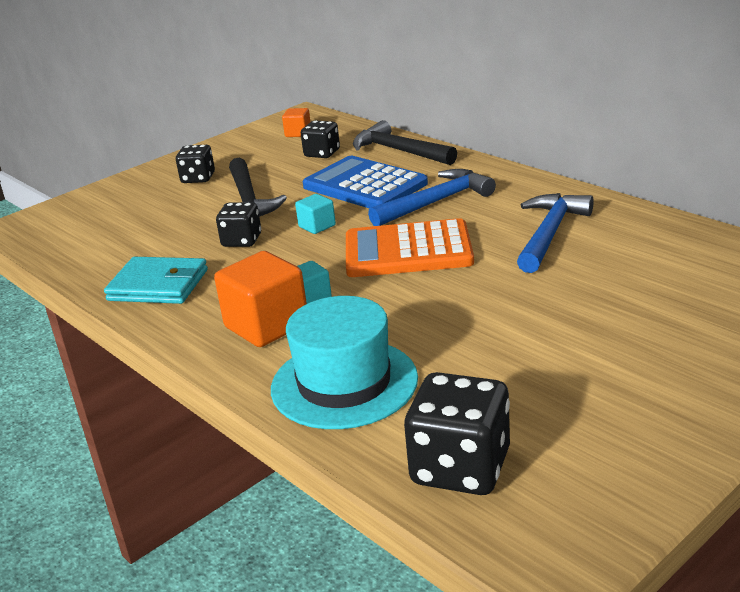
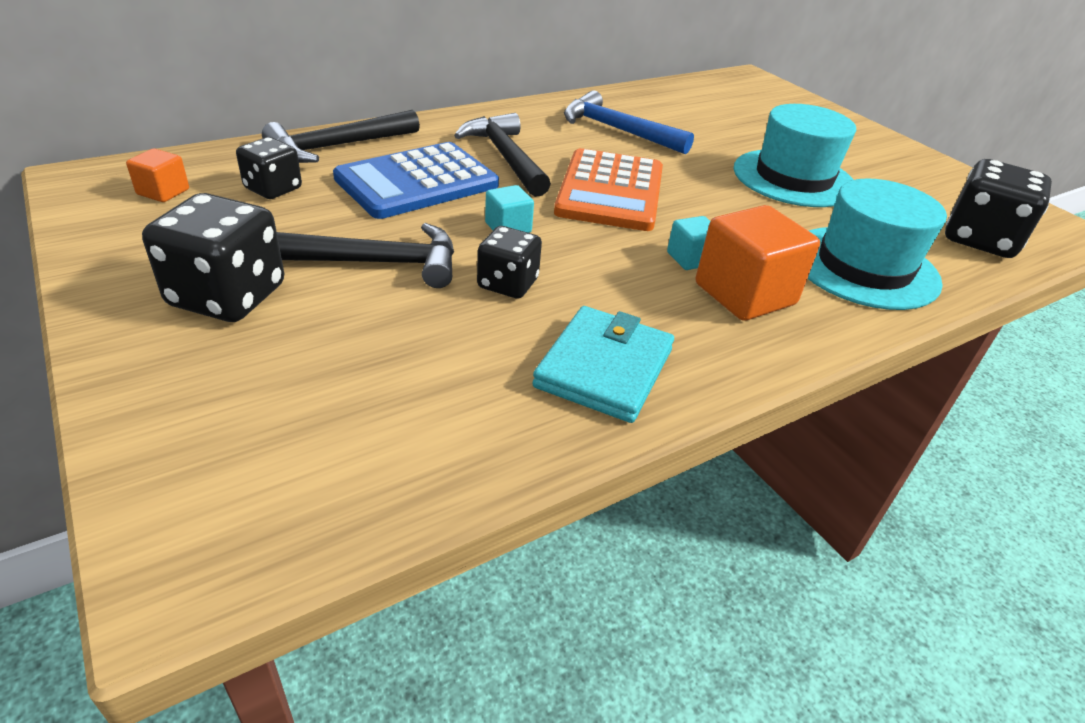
camera: 85 degrees left, 10 degrees up
black dice [176,145,215,183] -> black dice [142,193,284,322], size x1.63
blue hammer [368,169,496,226] -> black hammer [454,113,551,197]
none -> turquoise hat [734,104,856,207]

